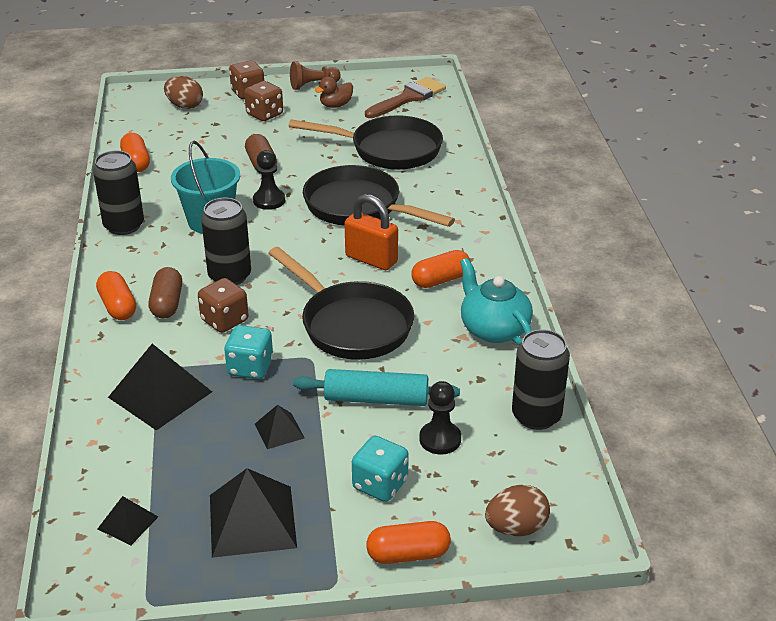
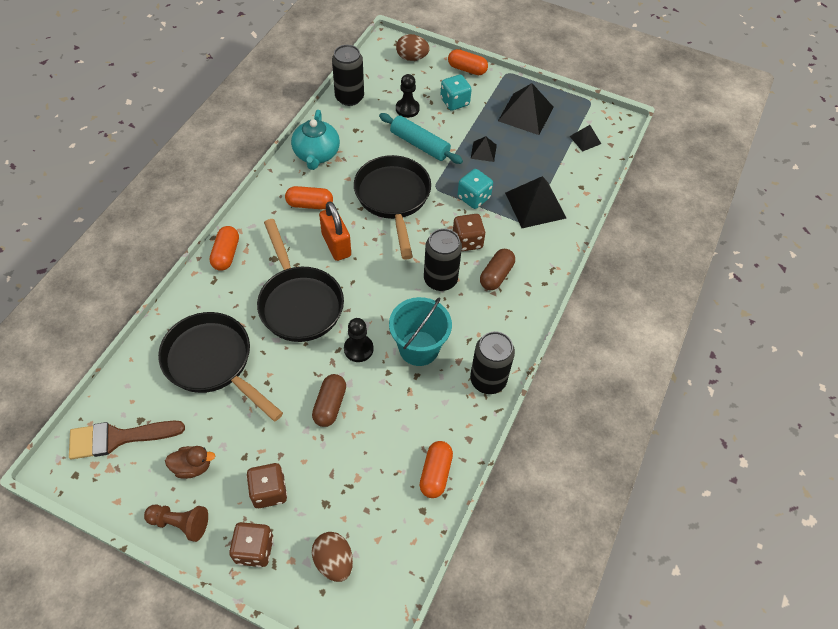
camera: 150 degrees left, 20 degrees up
orange capsule [96,271,136,320] -> orange capsule moved to [210,226,239,271]

